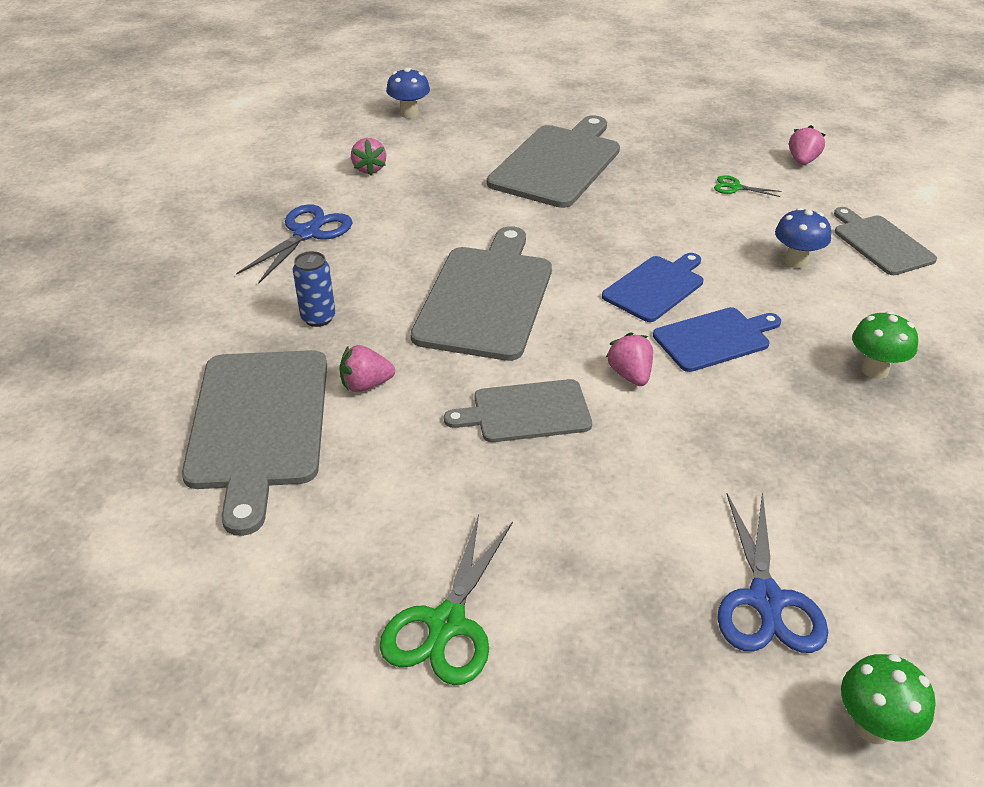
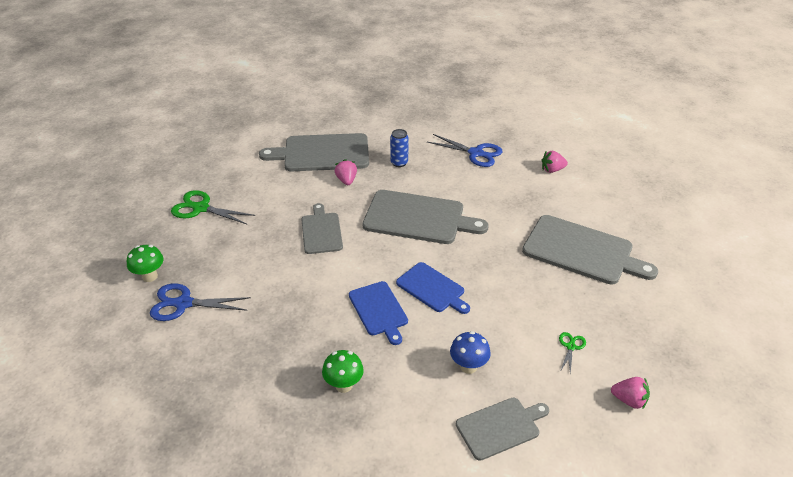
camera: 90 degrees right, 0 degrees up
blue mushroom [386,67,430,118] -> none
pink strawberry [606,332,653,386] -> none
green mushroom [841,654,935,744] -> green mushroom moved to [127,245,164,282]

